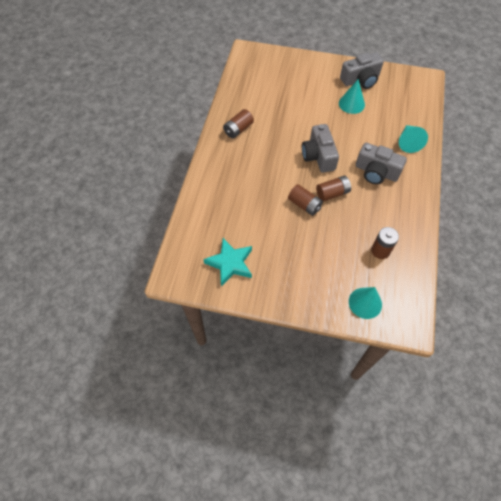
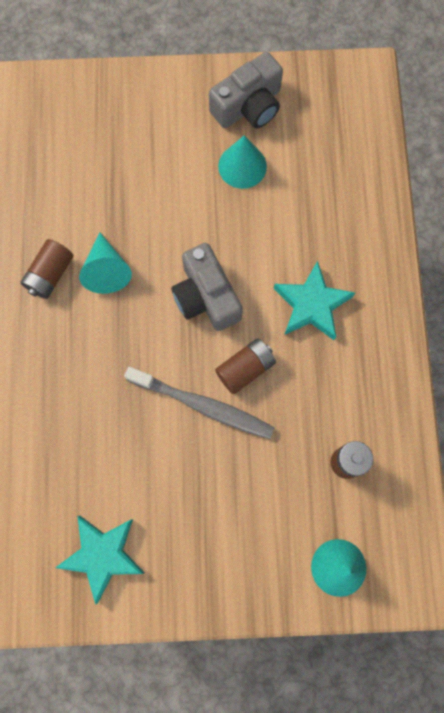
camera: 15 degrees left, 15 degrees up
brown battery [288,184,323,216] -> grey toothbrush [124,367,275,439]
grey camera [356,143,407,184] -> turquoise star [274,261,355,340]
turquoise cone [399,125,428,153] -> turquoise cone moved to [79,233,132,294]

